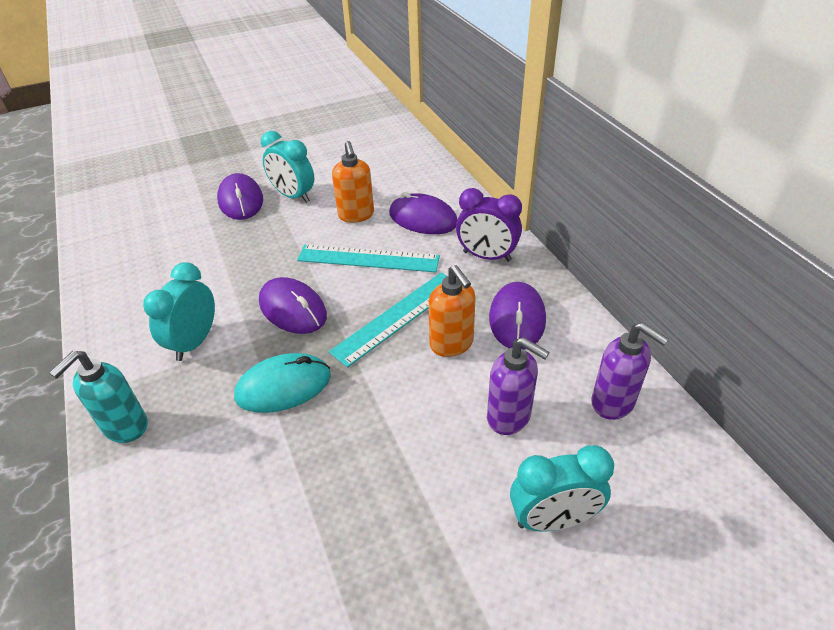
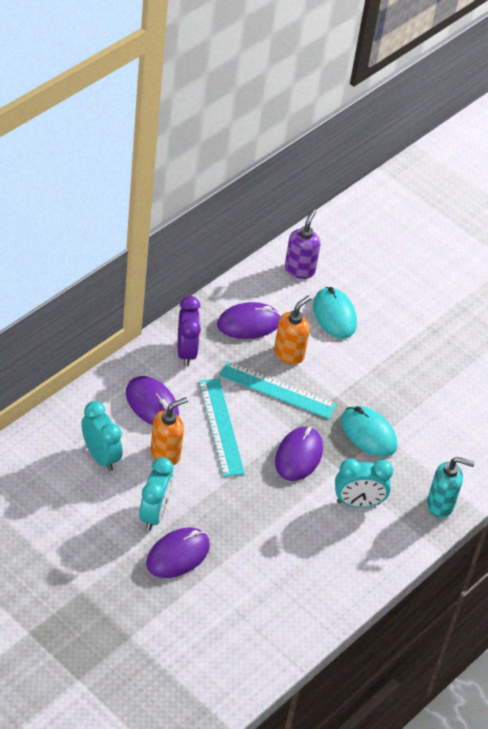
camera: 120 degrees left, 5 degrees up
purple mouse [389,192,457,234] -> purple mouse turned 45 degrees counterclockwise [126,376,179,425]
purple soap dispenser [487,337,549,435] -> turquoise mouse [313,287,357,338]
turquoise clock [510,445,614,532] -> turquoise clock moved to [81,401,123,471]

